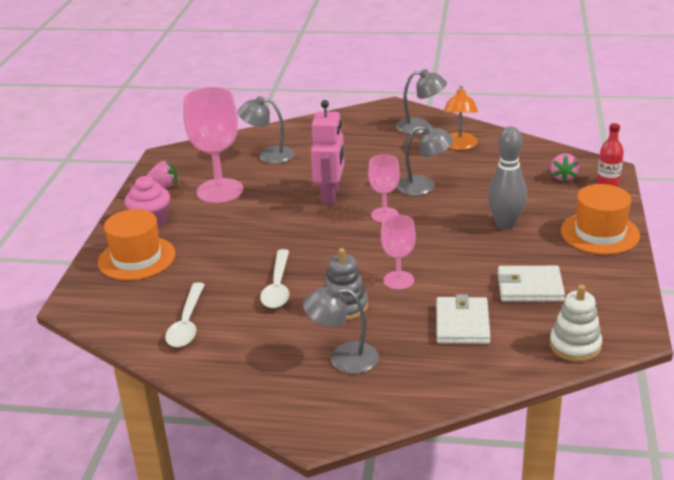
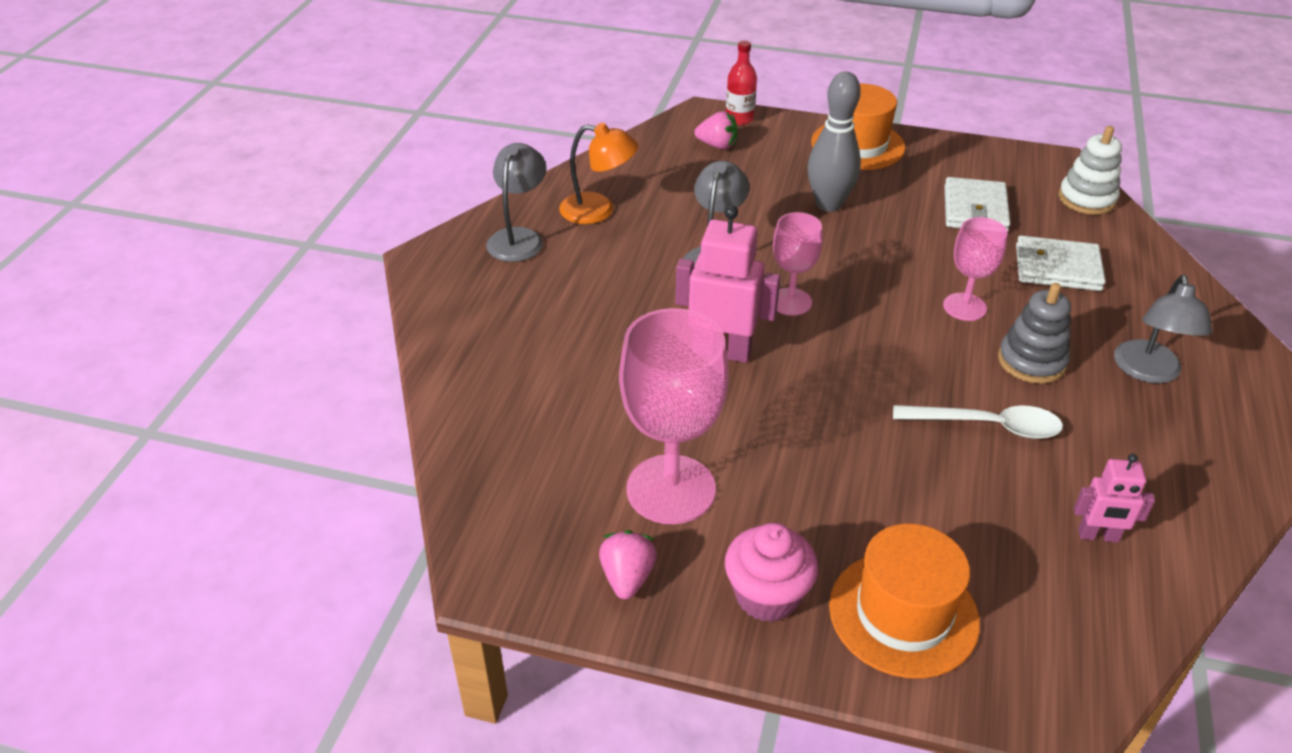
camera: 85 degrees left, 10 degrees up
white spoon [165,282,205,347] -> pink robot [1074,454,1155,543]
grey lamp [238,96,294,164] -> none

